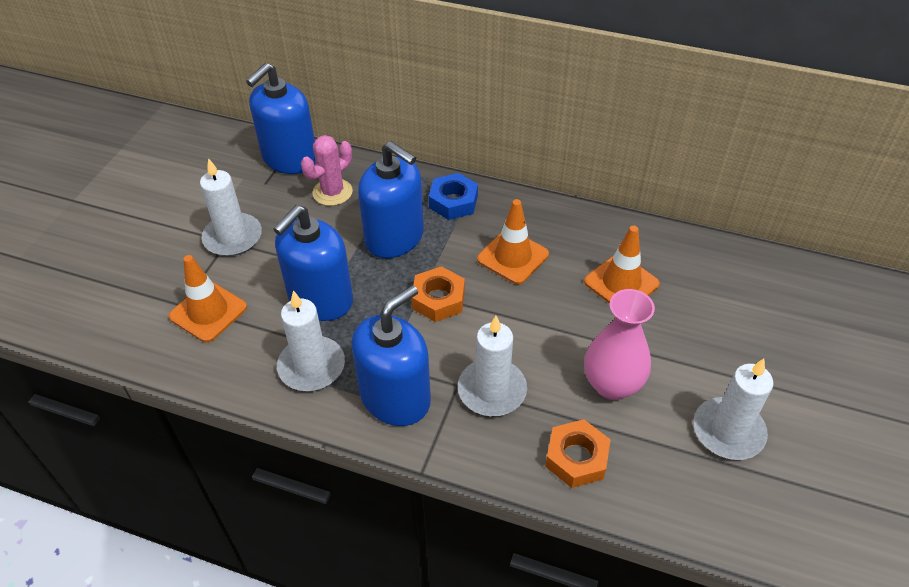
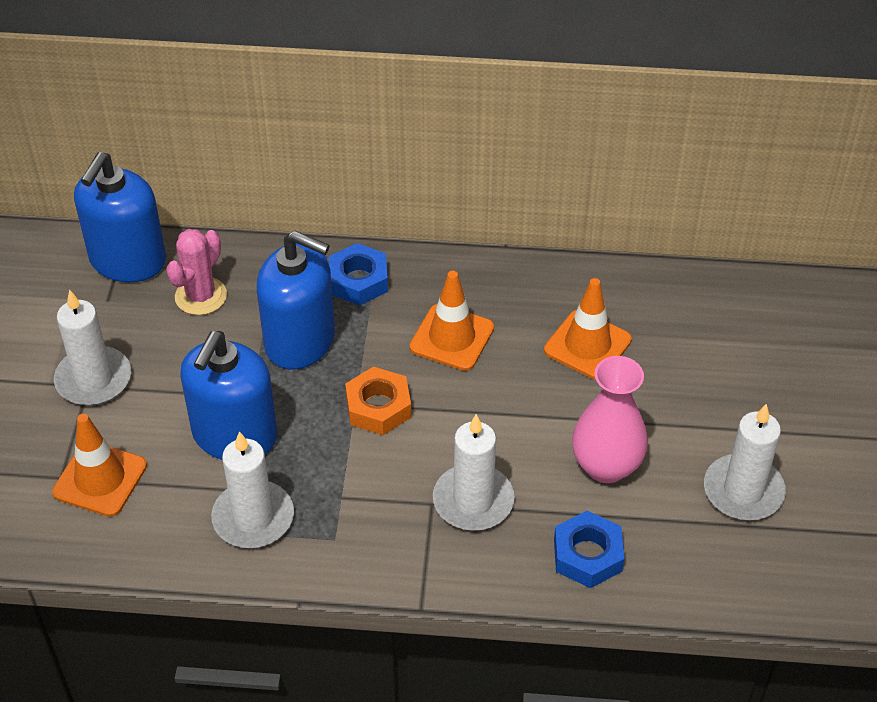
camera: 15 degrees left, 0 degrees up
blue soap dispenser [352,285,431,426] -> none
orange nut [545,419,611,488] -> blue nut [554,511,625,588]

